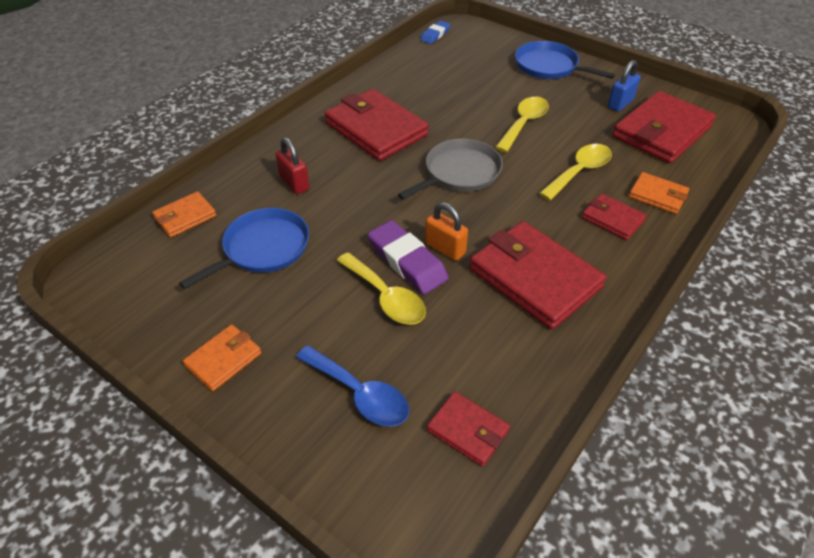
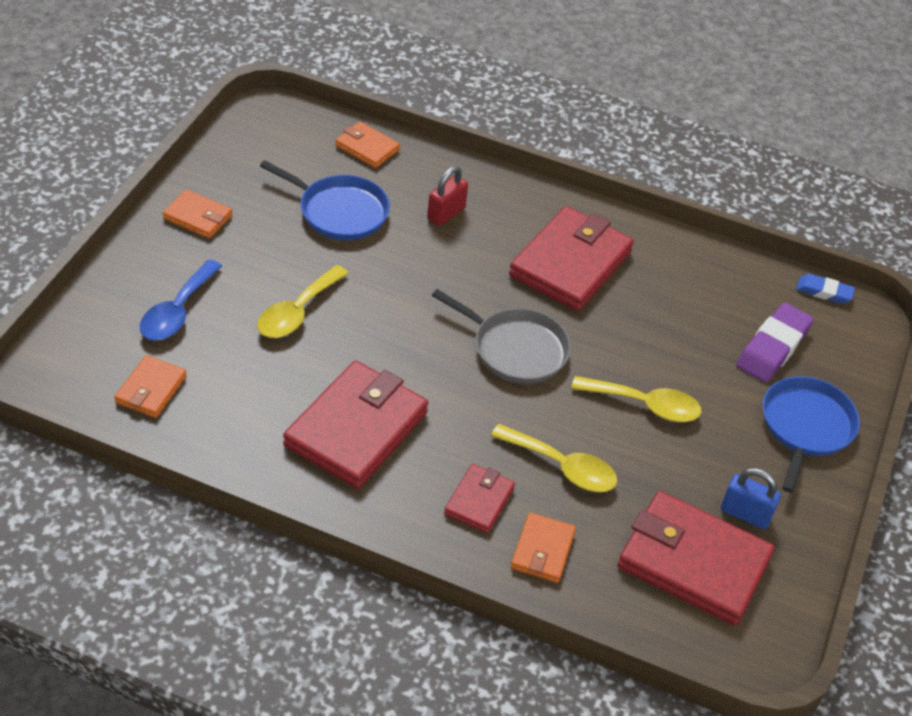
camera: 70 degrees right, 0 degrees up
purple eraser [368,220,449,294] -> purple eraser moved to [736,303,814,383]
orange padlock [425,202,468,261] -> none
red wallet [427,392,510,467] -> orange wallet [114,355,187,418]

